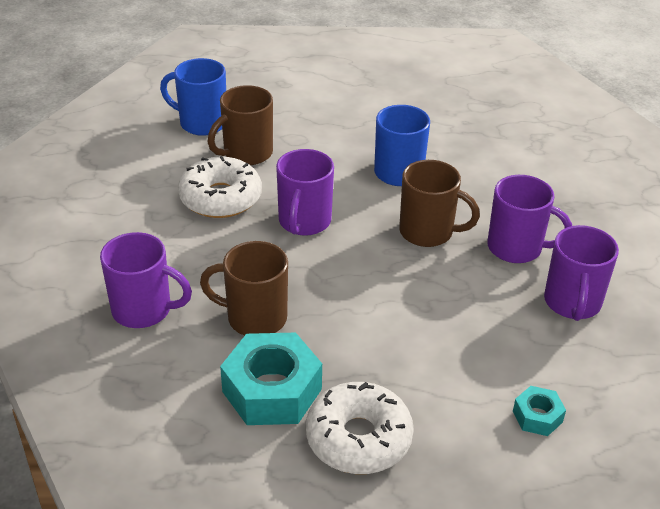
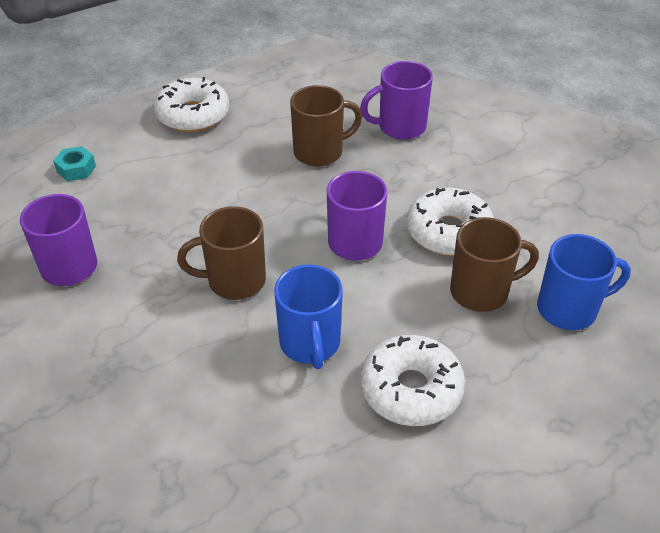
camera: 150 degrees right, 5 degrees up
brown mug [208,85,273,165] -> brown mug turned 60 degrees clockwise [450,217,539,312]
turquoise nut [220,333,322,425] -> none
purple mug [487,175,572,263] -> none
none -> white donut [361,335,465,426]

